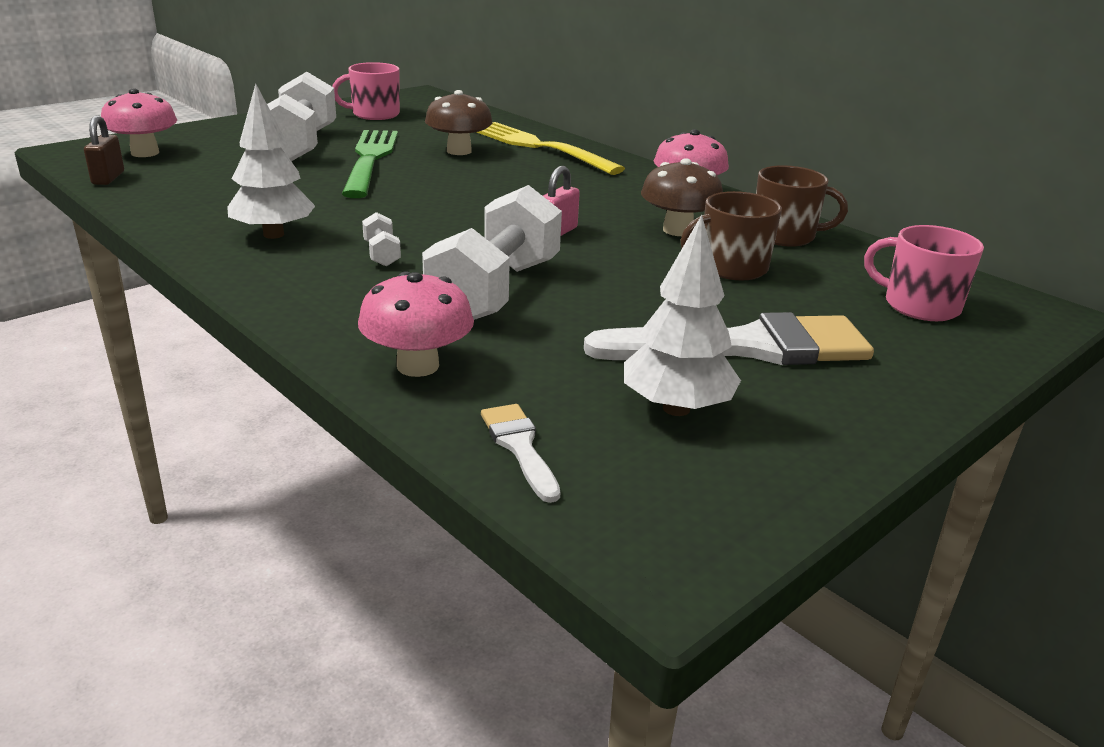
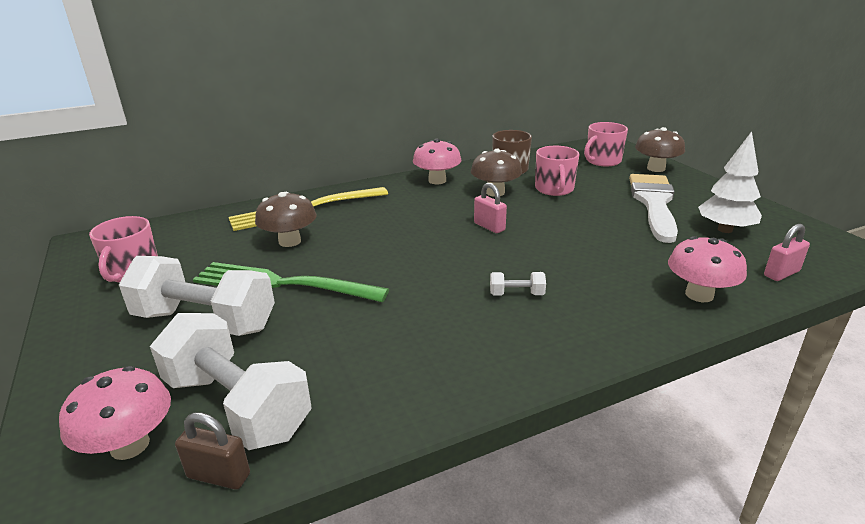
camera: 70 degrees left, 0 degrees up
white tree [227,84,315,239] -> none
white dumbbell [422,185,562,320] -> white dumbbell moved to [150,313,312,450]
white brush [481,404,561,503] -> pink padlock [764,224,810,281]
brown mug [680,191,782,280] -> pink mug [535,146,580,196]
none -> brown mushroom [635,127,685,172]

